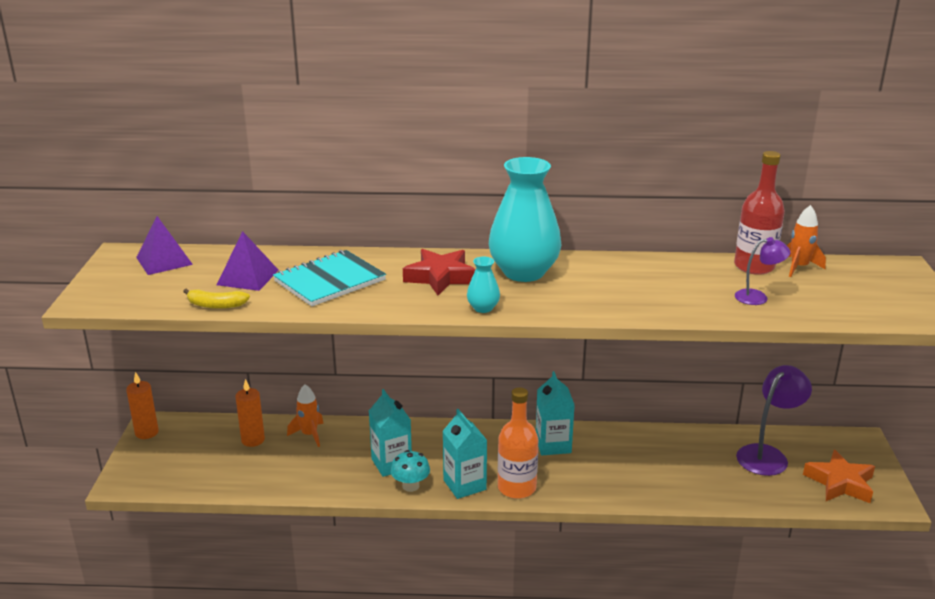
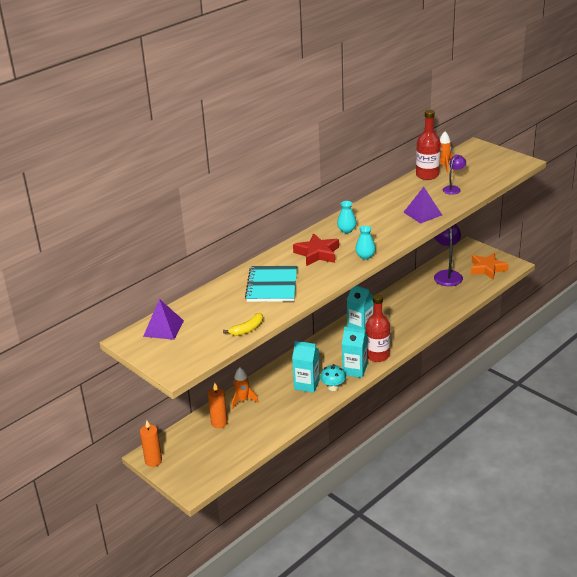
camera: 45 degrees left, 5 degrees up
purple pyramid [217,231,279,291] -> purple pyramid moved to [403,187,442,224]
turquoise vase [489,157,562,282] -> turquoise vase [337,201,357,233], size x0.43
orange bottle [498,387,538,499] -> red bottle [365,294,390,362]

